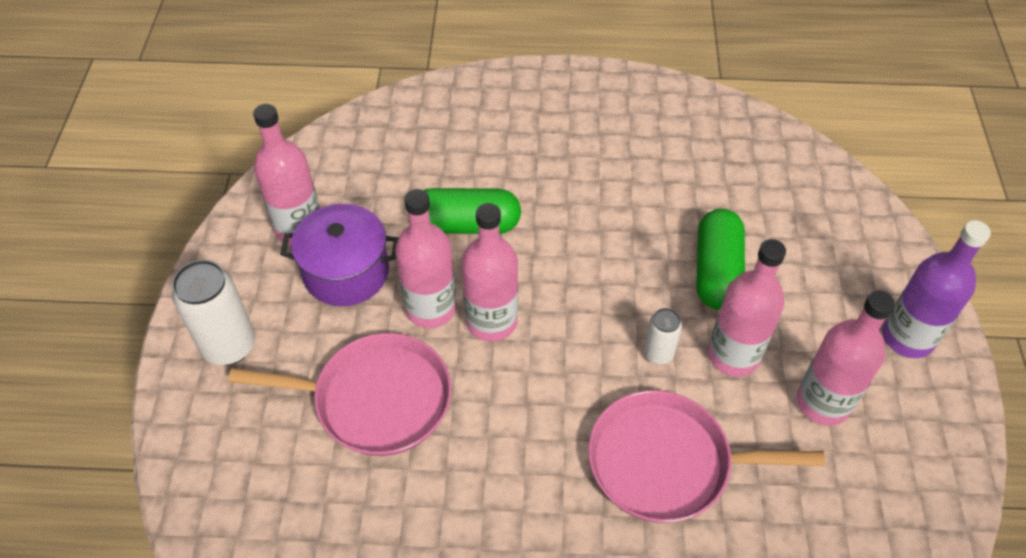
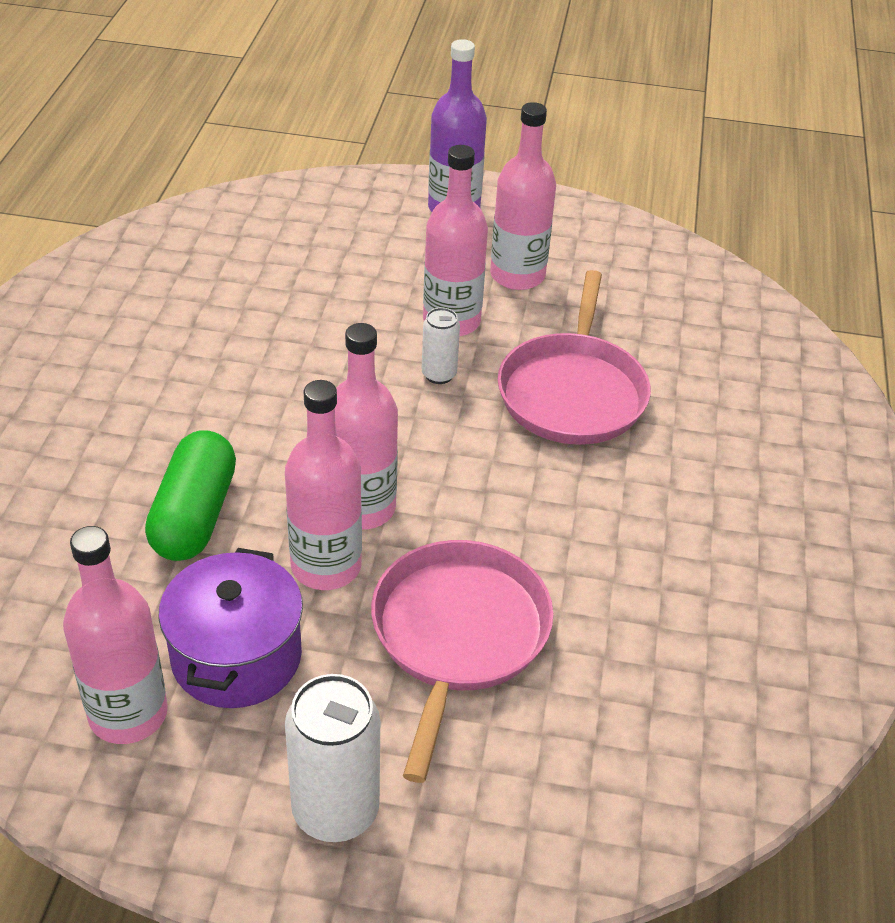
camera: 85 degrees left, 10 degrees down
green capsule [696,209,745,310] -> none

